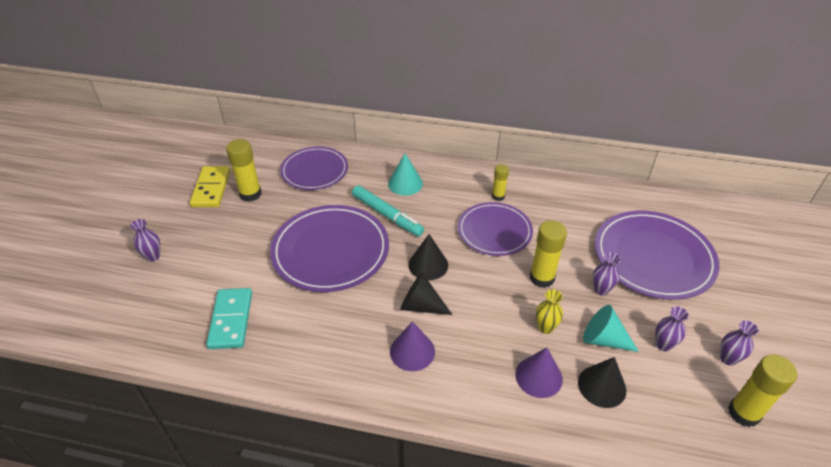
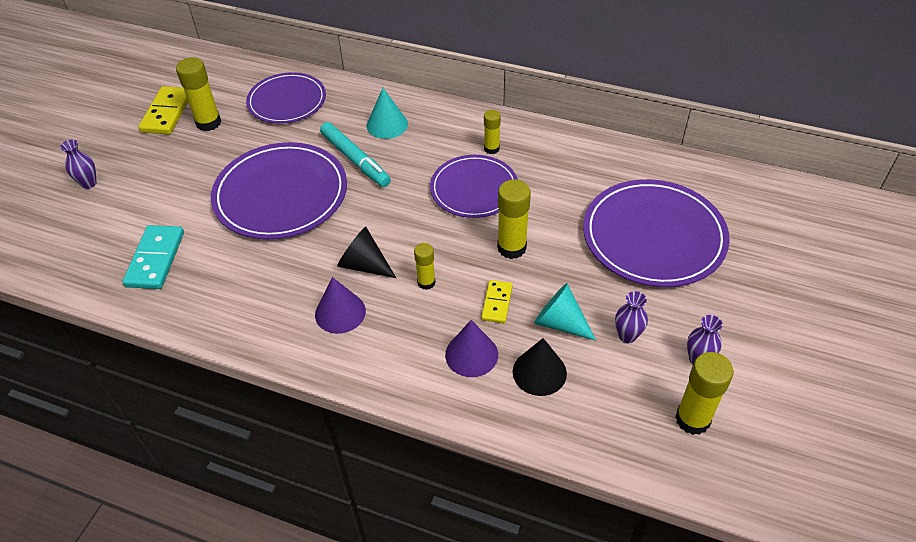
camera: 10 degrees right, 5 degrees up
black cone [408,234,448,280] -> none
yellow vase [536,289,563,334] -> yellow domino [481,280,513,324]
purple vase [593,252,621,296] -> none
none -> yellow glue stick [414,243,436,290]

